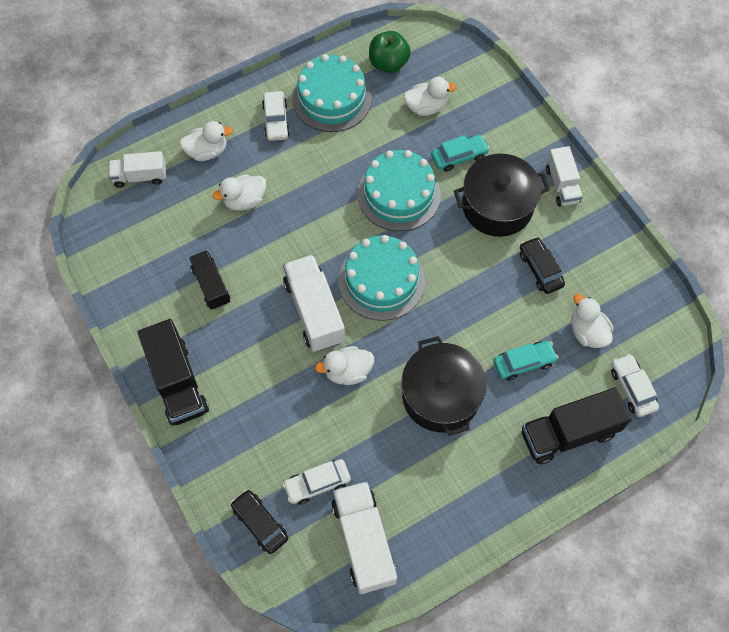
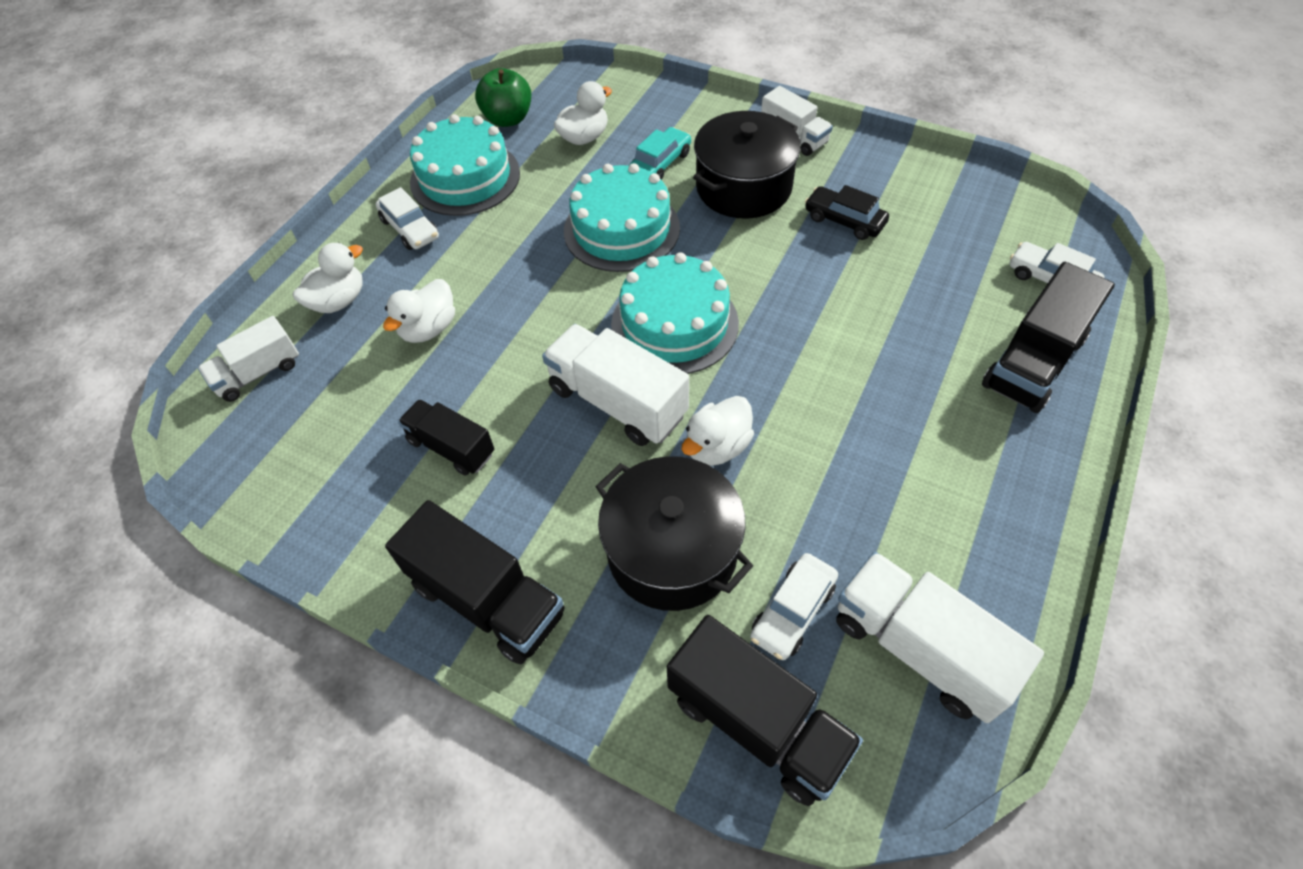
camera: 30 degrees left, 10 degrees down
black car [231,489,288,554] -> black truck [667,615,863,806]
black pot [402,336,487,436] -> black pot moved to [596,456,753,611]
turquoise car [493,341,558,381] -> none
white duck [571,294,613,348] -> none

